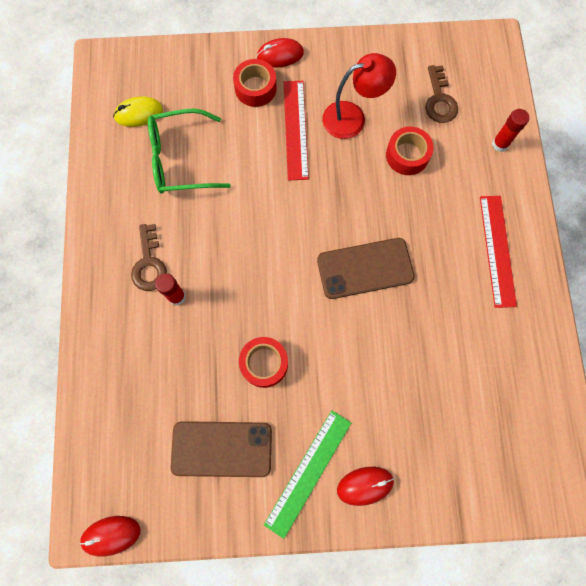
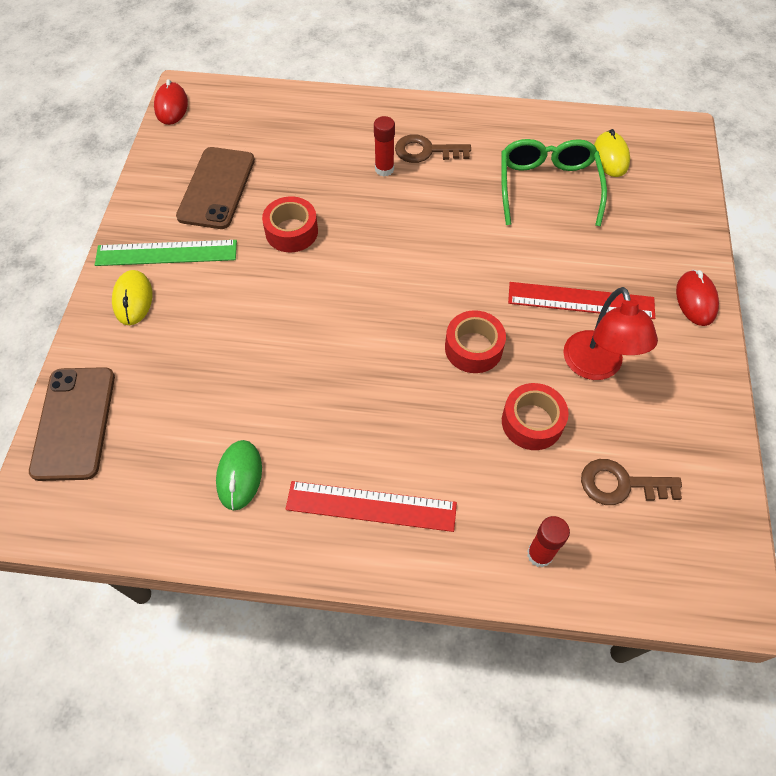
camera: 100 degrees right, 15 degrees down
red tape [233,59,277,107] -> red tape moved to [445,310,506,373]
green ruler [264,410,351,539] -> green ruler turned 45 degrees counterclockwise [95,240,237,266]
brown phone [317,238,415,299] -> brown phone moved to [29,367,115,481]
red mouse [337,467,394,506] -> yellow mouse [112,270,152,325]
none -> green mouse [216,440,262,511]

